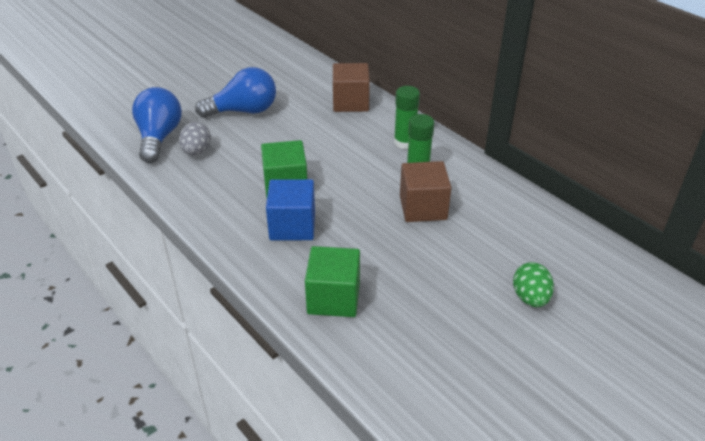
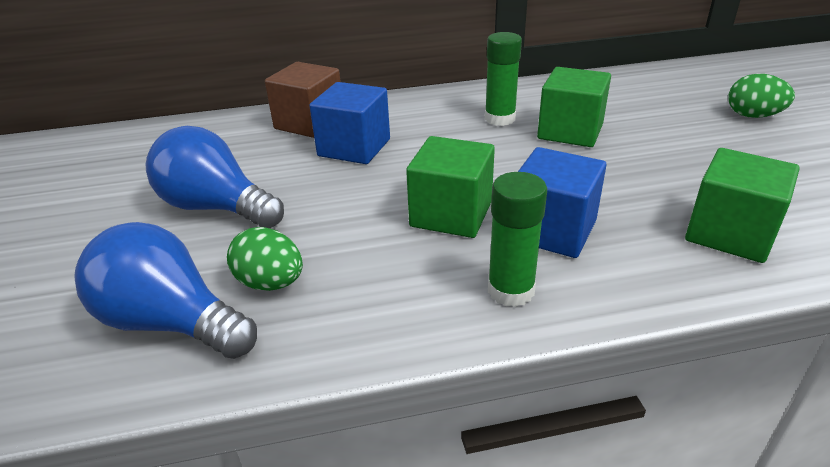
camera: 60 degrees left, 5 degrees down
grey egg [179,122,211,155] -> green egg [227,227,303,291]
blue light bulb [195,67,276,118] -> blue light bulb turned 75 degrees counterclockwise [146,126,284,228]
green glue stick [394,86,420,149] -> green glue stick moved to [488,172,547,307]
brown cube [400,161,452,222] -> green cube [537,67,611,147]
none -> blue cube [309,82,390,164]

